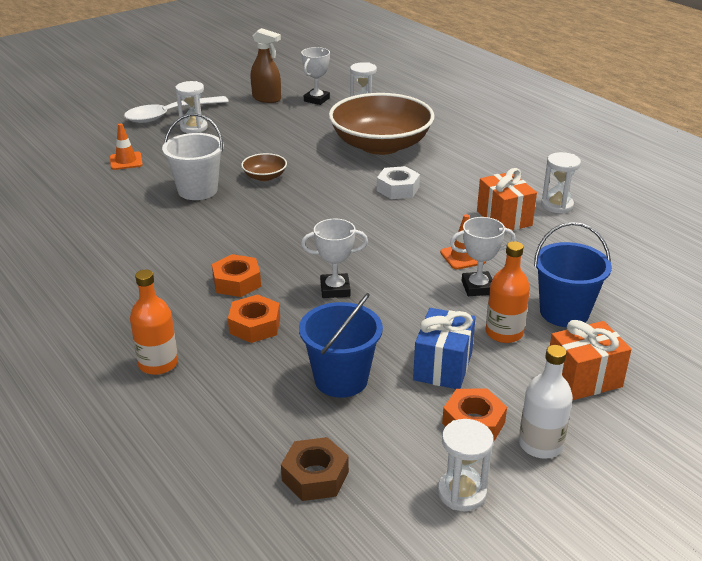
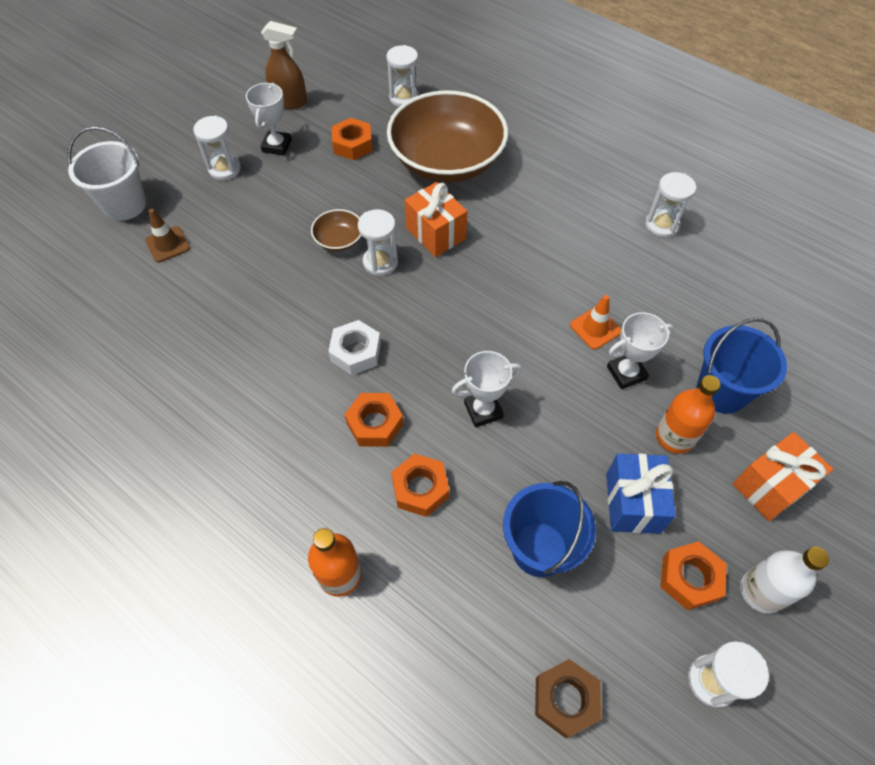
camera: 15 degrees left, 25 degrees up
orange traffic cone [110,123,143,170] -> brown traffic cone [145,209,190,263]
white spoon [124,96,229,123] -> none
white bucket [162,113,224,200] -> white bucket moved to [67,126,146,221]
white trophy [301,47,330,105] -> white trophy moved to [246,83,292,156]
white nut [377,166,420,199] -> white nut moved to [328,320,381,375]
orange gift [477,168,537,230] -> orange gift moved to [405,182,467,257]
none -> orange nut [332,118,372,160]
none -> white hourglass [358,209,398,276]

